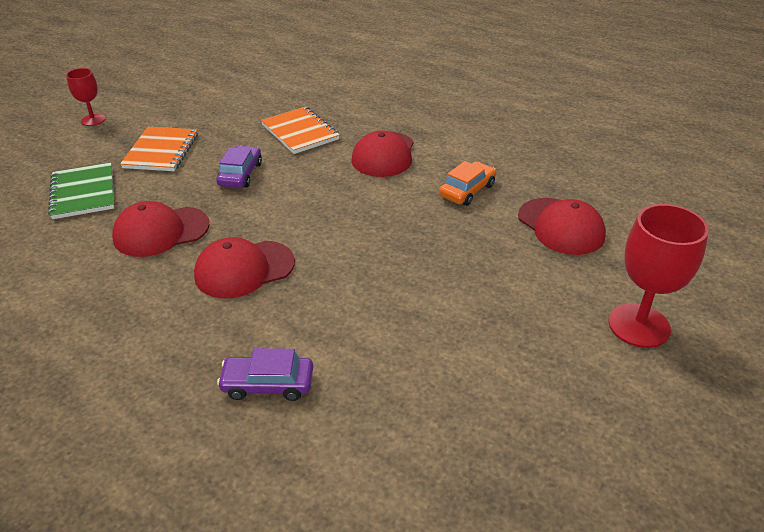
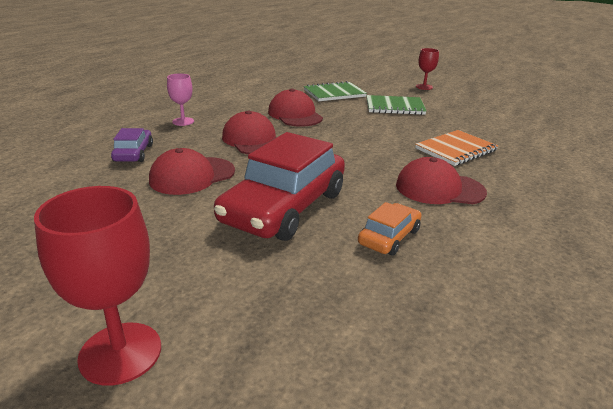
camera: 85 degrees right, 10 degrees down
orange notebook [120,127,198,171] -> green notebook [366,95,427,115]
purple car [216,146,262,188] -> none
orange car [439,161,497,206] -> orange car turned 90 degrees counterclockwise [358,202,422,256]
red cap [518,198,606,255] -> red cap moved to [149,148,235,195]
none -> pink goblet [167,74,194,126]
none -> red car [214,132,345,241]

